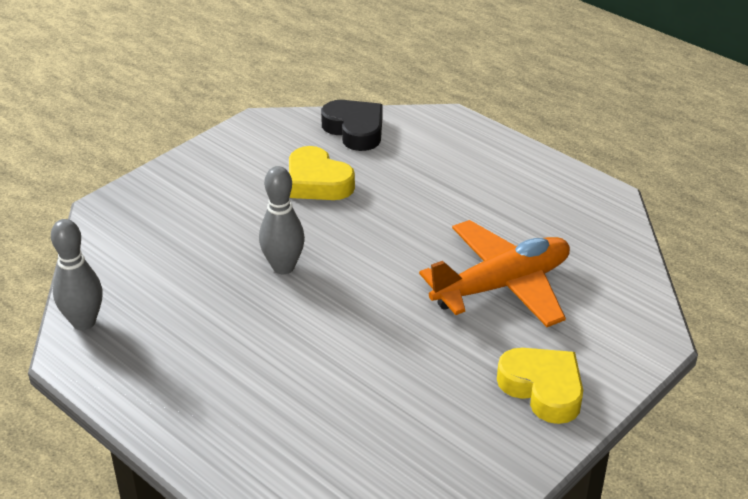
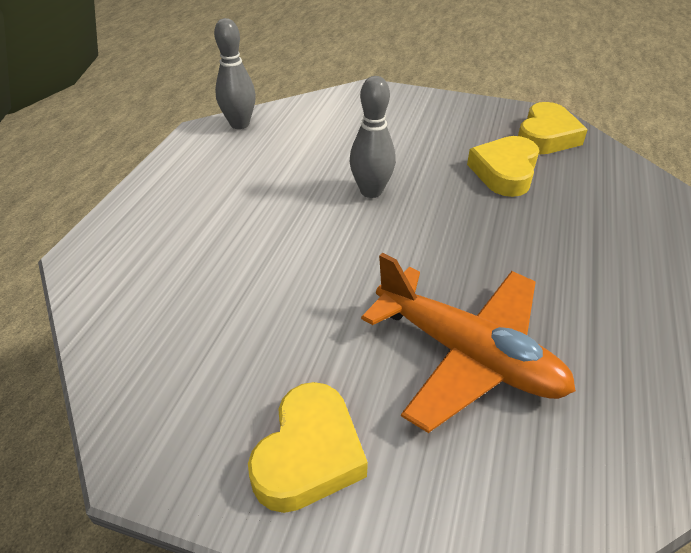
camera: 65 degrees right, 5 degrees up
black heart [321,100,383,151] -> none
none -> yellow heart [518,102,588,154]

